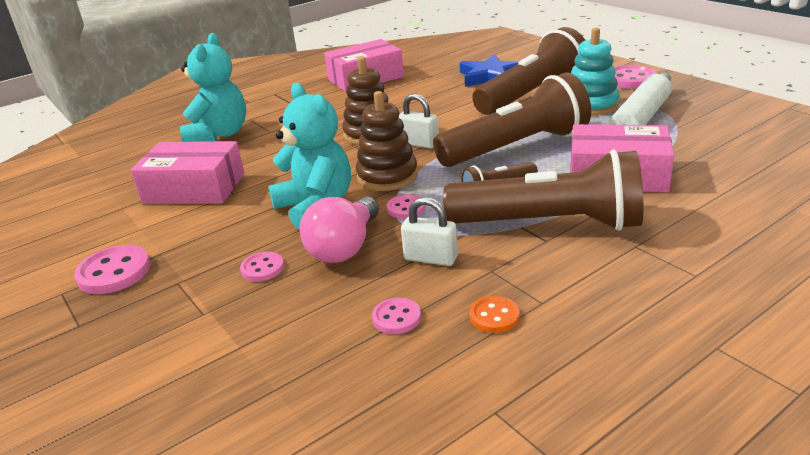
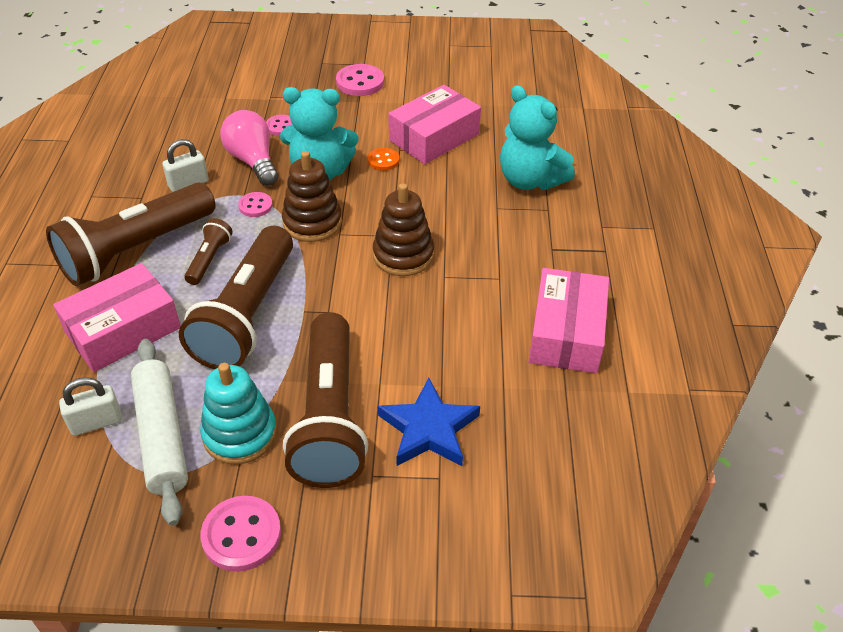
camera: 125 degrees right, 15 degrees up
pink button [372,298,421,334] -> none
white padlock [399,93,439,149] -> white padlock moved to [59,377,122,436]
orange button [470,296,520,333] -> orange button moved to [368,148,399,171]

